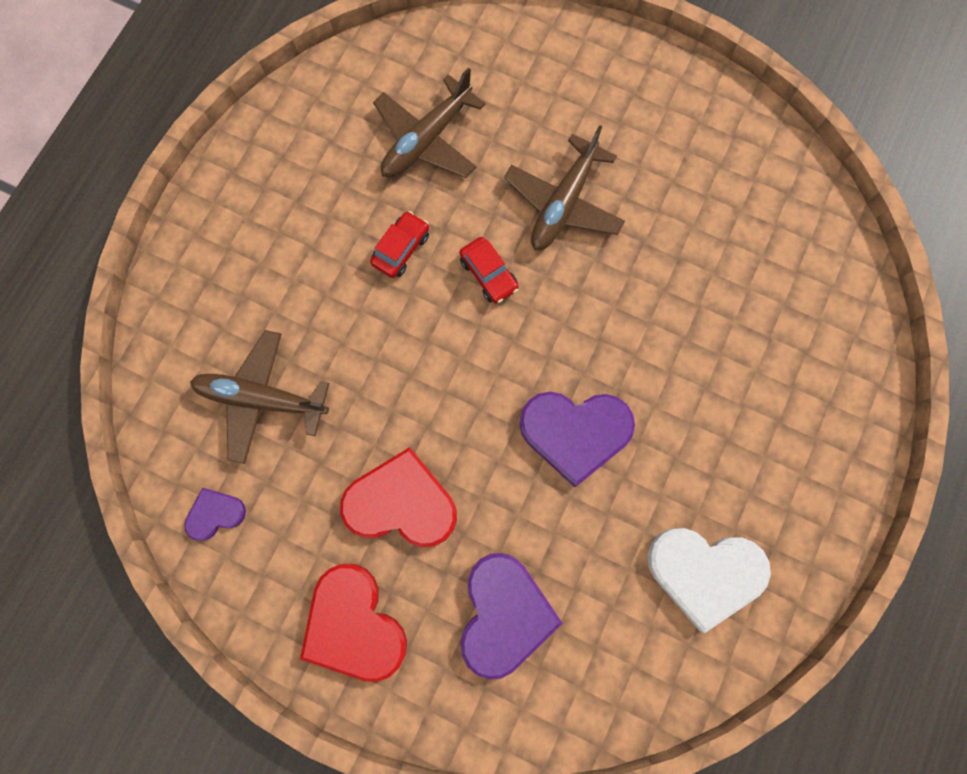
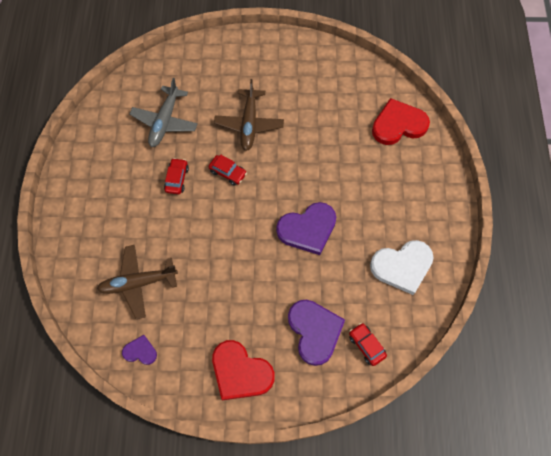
camera: 25 degrees left, 10 degrees down
purple heart [184,488,246,541] -> purple heart turned 60 degrees clockwise [122,335,157,365]
red heart [340,447,457,547] -> red heart moved to [372,98,430,145]
brown plane [373,68,486,178] -> grey plane [130,78,198,147]
none -> red car [349,323,387,366]

